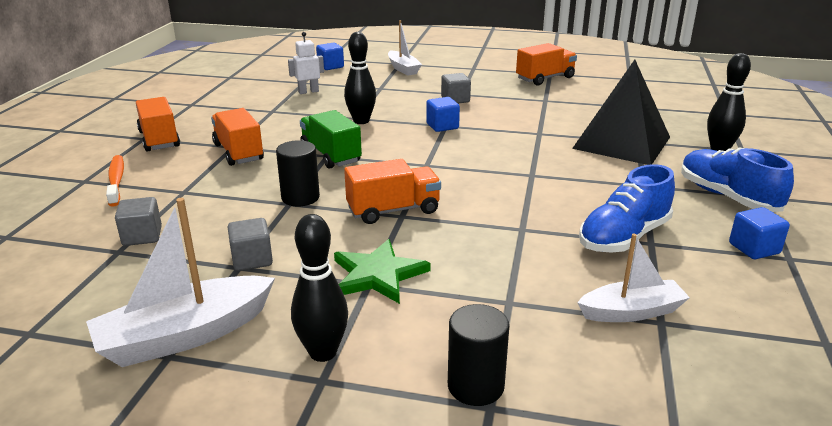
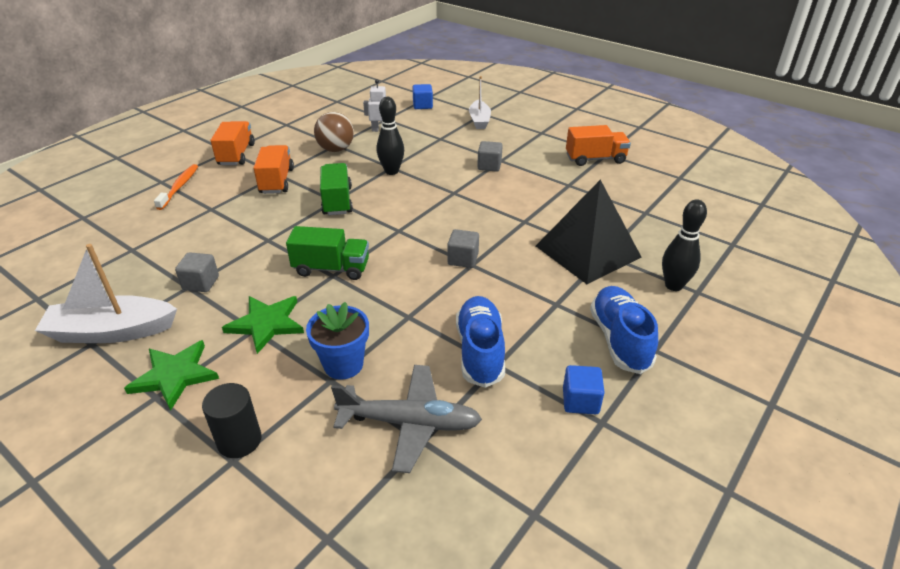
camera: 25 degrees right, 10 degrees up
grey cube [115,197,162,246] -> grey cube moved to [447,229,479,268]
black cylinder [276,140,320,207] -> none
black bowling pin [291,214,348,362] -> green star [124,340,219,411]
orange truck [344,159,441,224] -> green truck [286,226,369,280]
blue cube [426,97,460,132] -> none
white boat [577,234,690,322] -> grey plane [331,365,482,473]
blue shoe [579,164,675,253] -> blue shoe turned 105 degrees clockwise [456,296,505,388]
none -> blue flower pot [306,302,369,380]
none -> brown ball [314,112,354,152]

